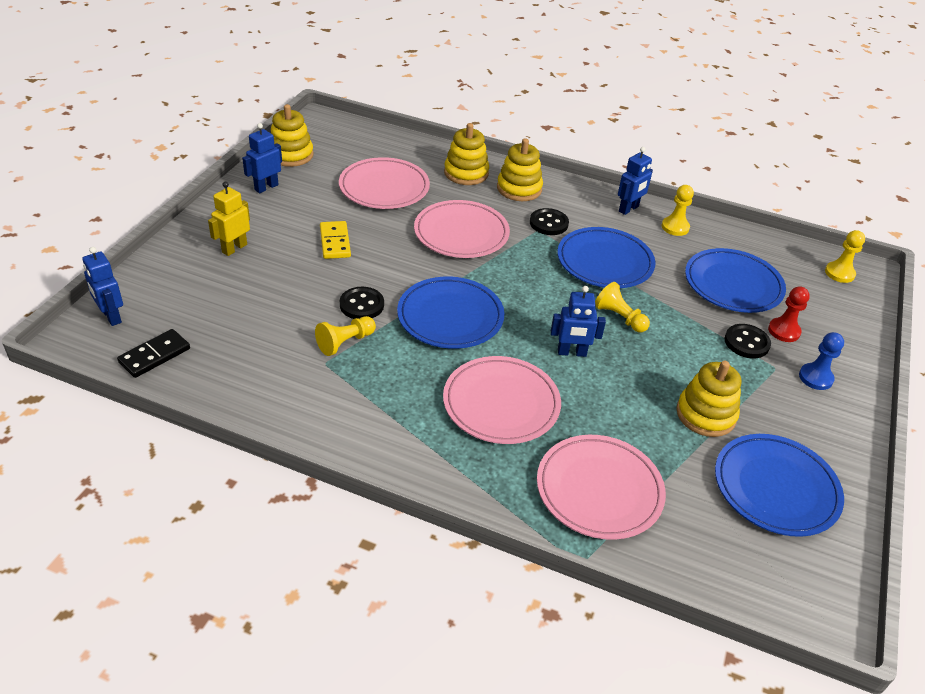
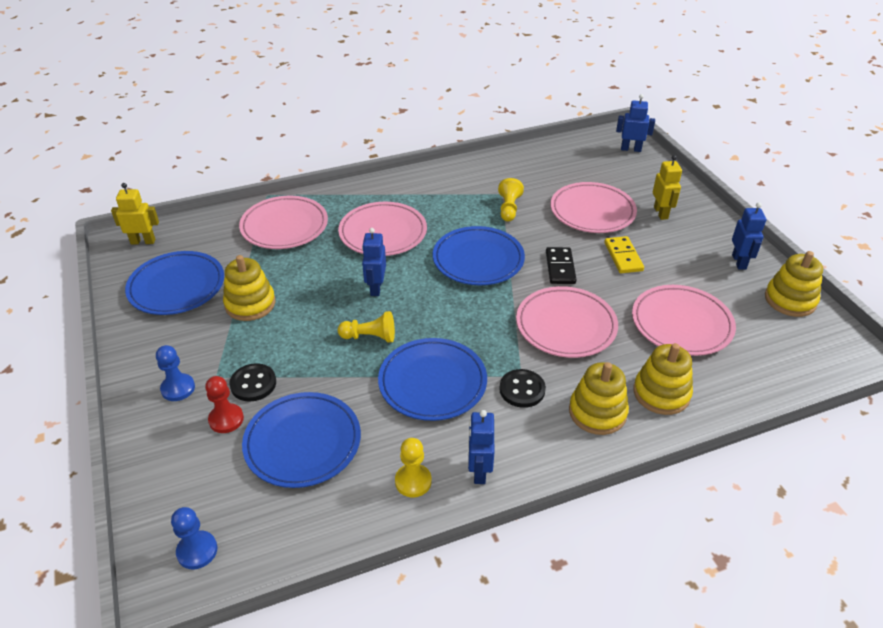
camera: 140 degrees right, 0 degrees up
black domino [117,329,190,378] -> black domino moved to [546,247,577,284]
yellow domino [320,221,351,259] -> yellow domino turned 45 degrees clockwise [604,236,644,273]
black button [340,287,384,319] -> none
blue robot [551,286,606,357] -> blue robot turned 45 degrees counterclockwise [362,228,386,296]
yellow pawn [825,230,865,283] -> blue pawn [171,507,217,569]
none -> yellow robot [111,183,159,244]
none -> pink plate [551,182,637,233]

